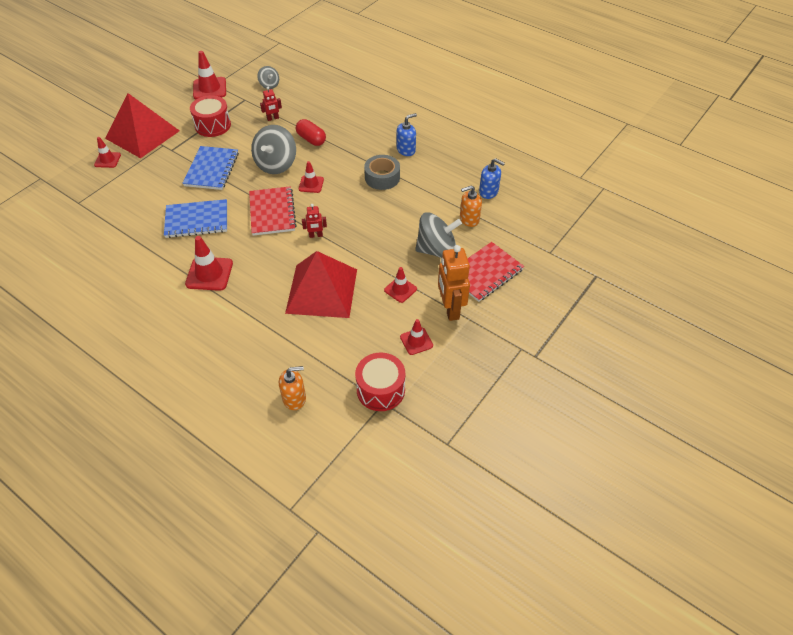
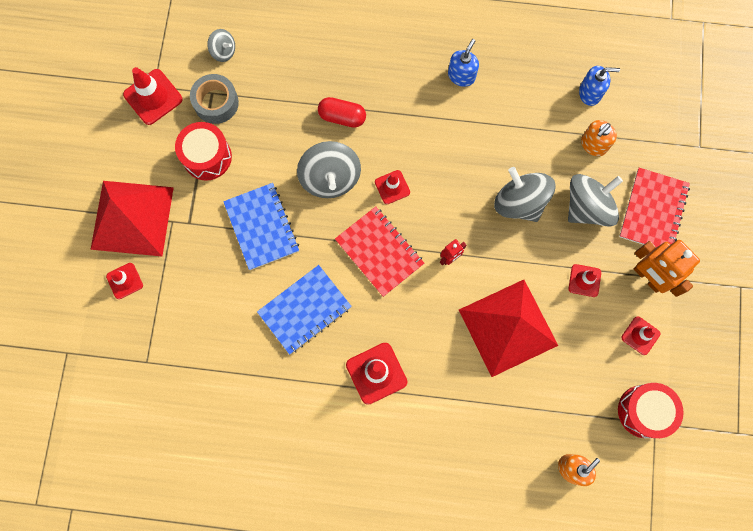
camera: 30 degrees left, 25 degrees up
red robot [260,87,282,121] -> none
grey tape [364,155,400,190] -> grey tape moved to [190,74,239,124]
none -> grey spinning top [494,167,555,222]

